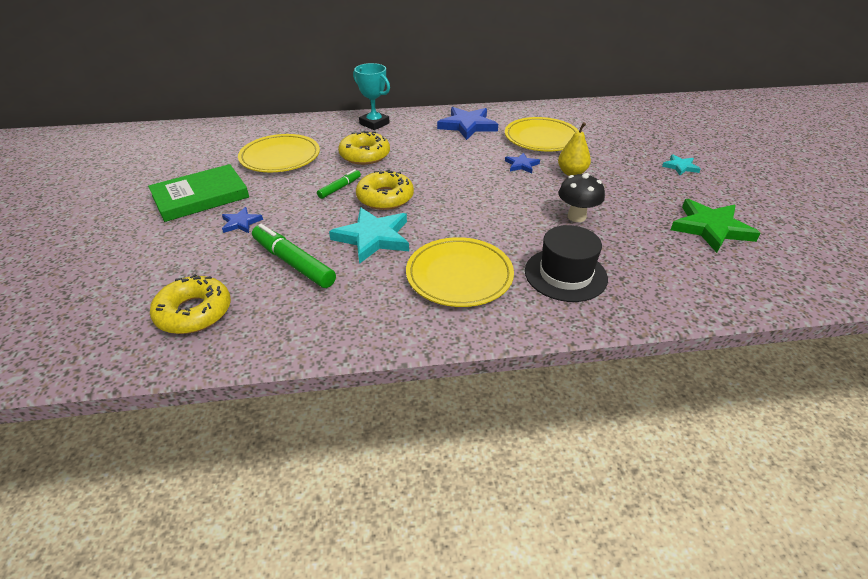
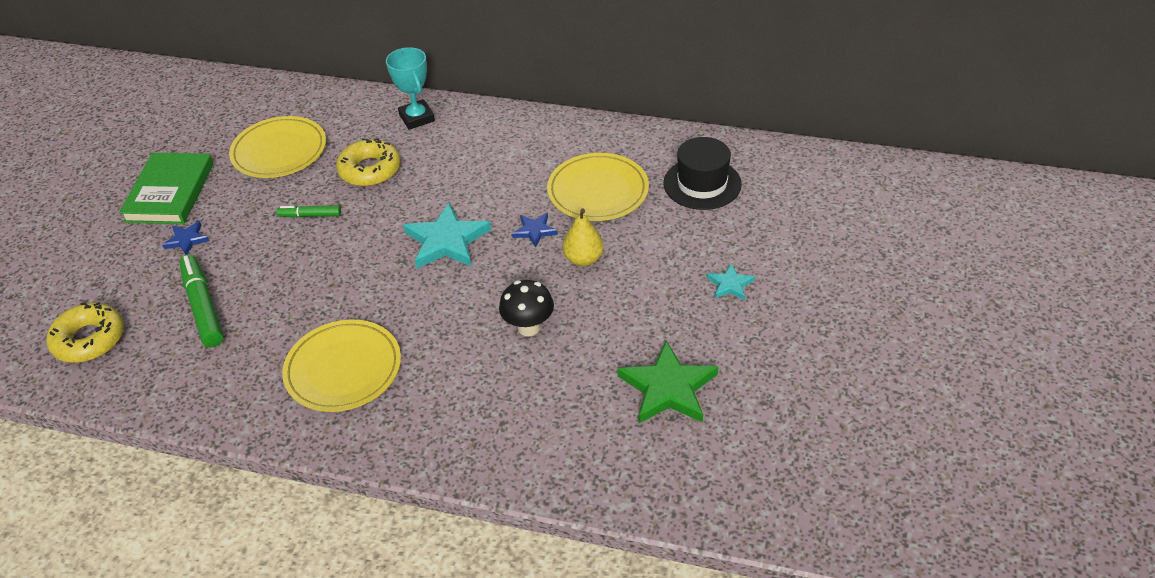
camera: 25 degrees right, 5 degrees up
green book [148,164,249,222] -> green book turned 75 degrees counterclockwise [119,153,214,224]
green marker [317,169,361,199] -> green marker turned 150 degrees counterclockwise [276,205,341,218]
turquoise star [329,207,409,264] -> turquoise star moved to [403,203,491,269]
yellow donut [356,169,414,210] -> none
blue star [437,107,498,140] -> none
black hat [525,225,608,302] -> black hat moved to [664,137,742,210]

